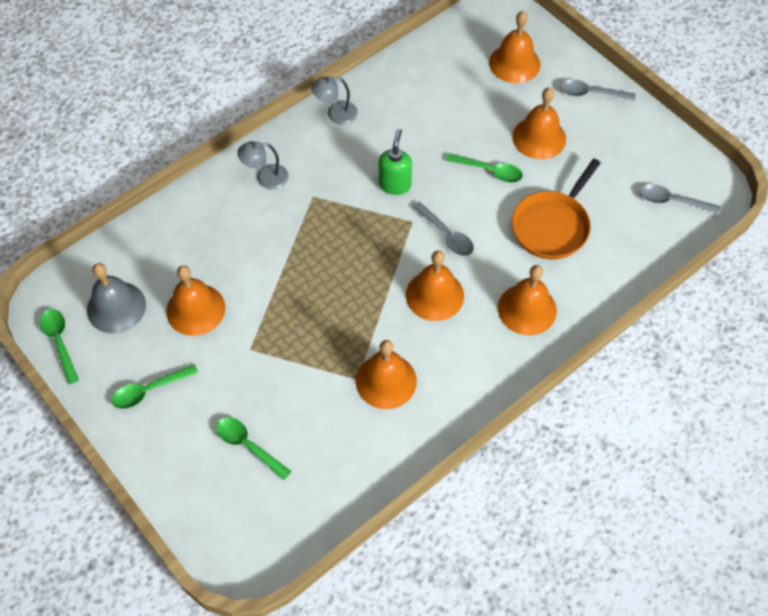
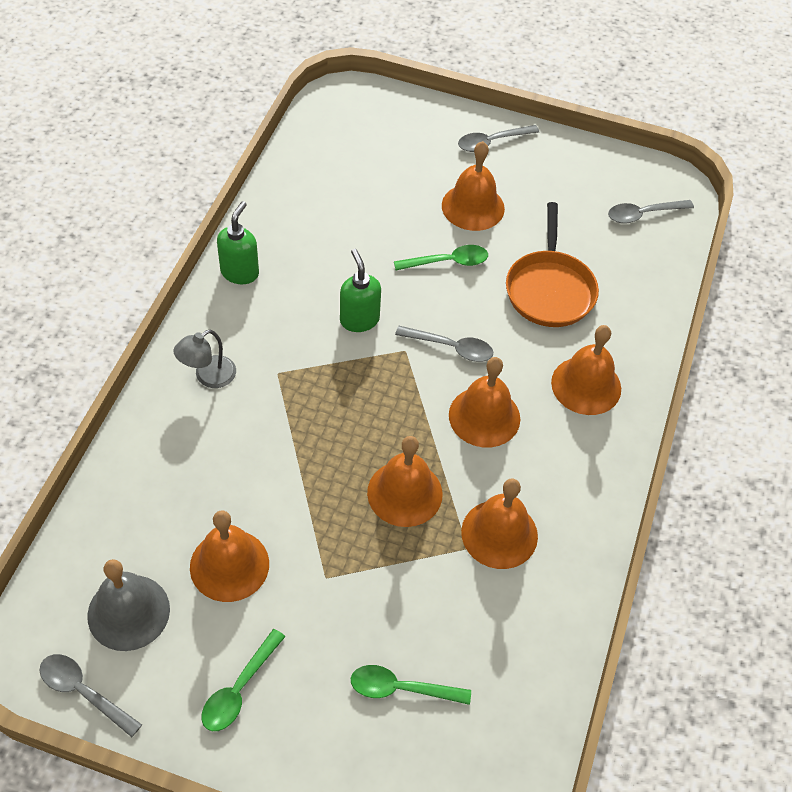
camera: 35 degrees left, 5 degrees down
green spoon [40,309,79,384] -> grey spoon [39,654,142,737]
grey lamp [311,76,358,125] -> green soap dispenser [217,201,259,284]
orange bell [489,11,540,83] -> orange bell moved to [367,436,443,527]

